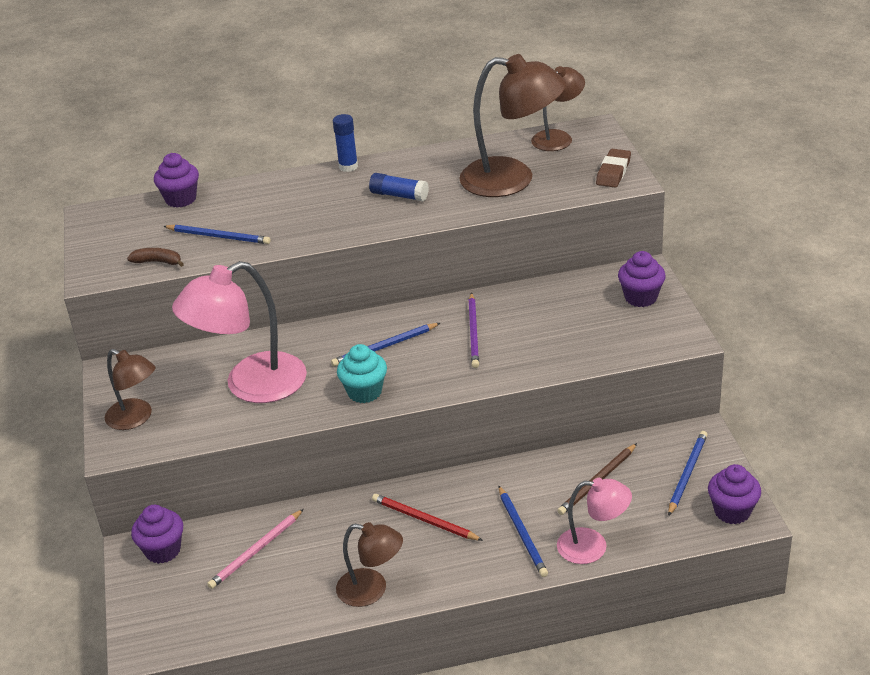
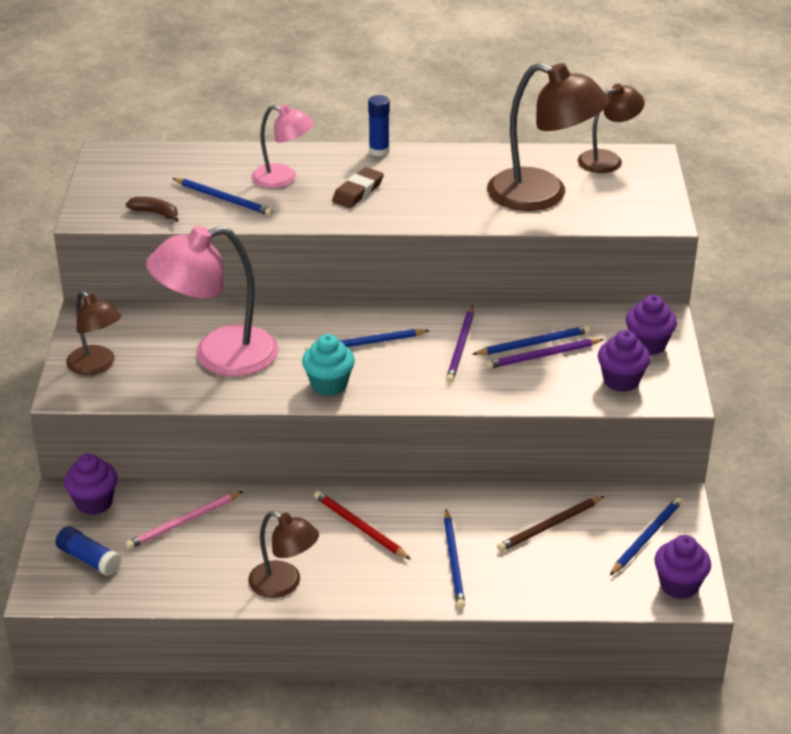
camera: 10 degrees right, 0 degrees up
purple cupcake [154,153,199,208] -> purple cupcake moved to [598,330,650,392]
blue glue stick [369,173,429,201] -> blue glue stick moved to [56,526,122,576]
pink lamp [557,478,632,564] -> pink lamp moved to [251,104,314,188]
brown eraser [596,149,631,187] -> brown eraser moved to [332,167,384,208]
none -> blue pencil [472,325,590,355]
none -> purple pencil [485,338,604,369]

